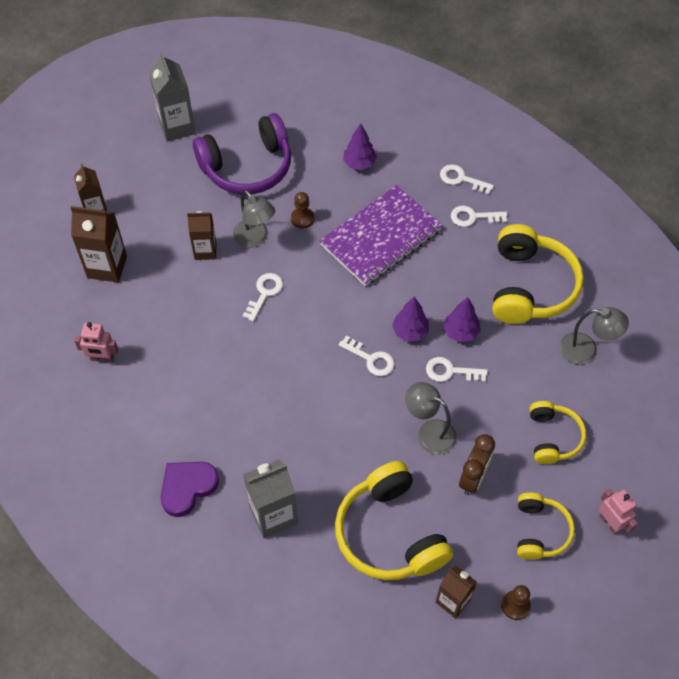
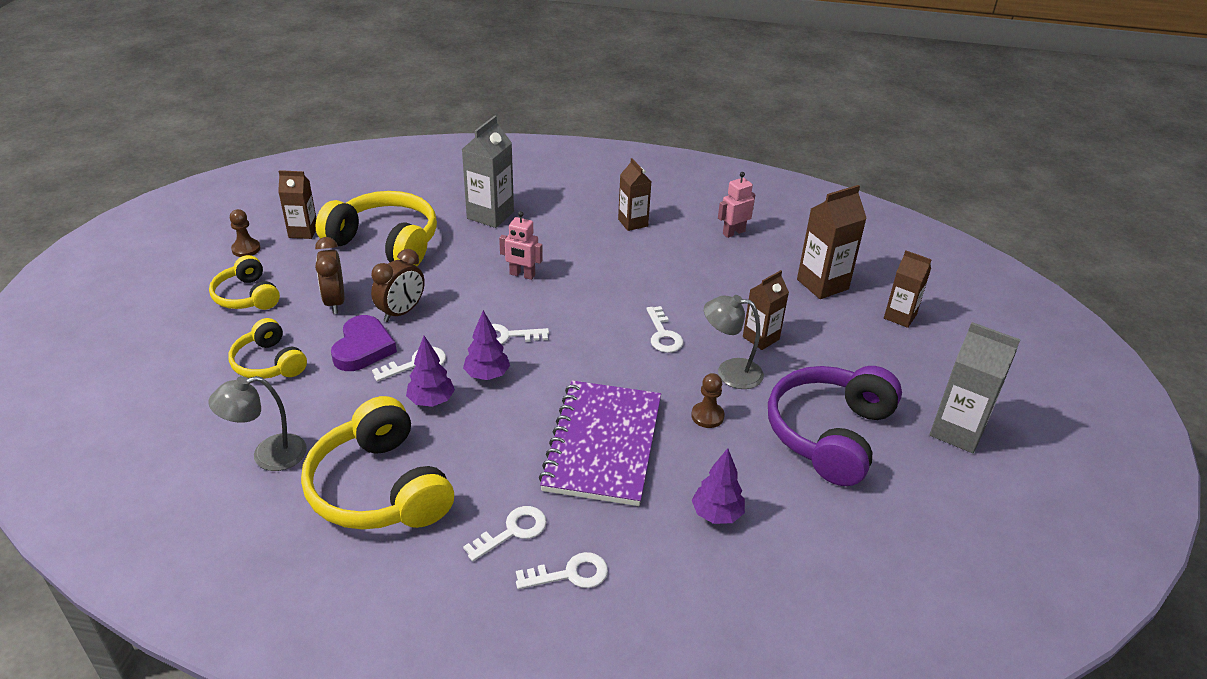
camera: 140 degrees right, 20 degrees down
purple heart [160,462,219,517] -> purple heart moved to [331,315,397,371]
grey lamp [405,382,457,455] -> brown clock [371,249,425,322]
pink robot [599,488,638,535] -> pink robot moved to [499,211,543,280]
none -> brown carton [618,158,651,231]

